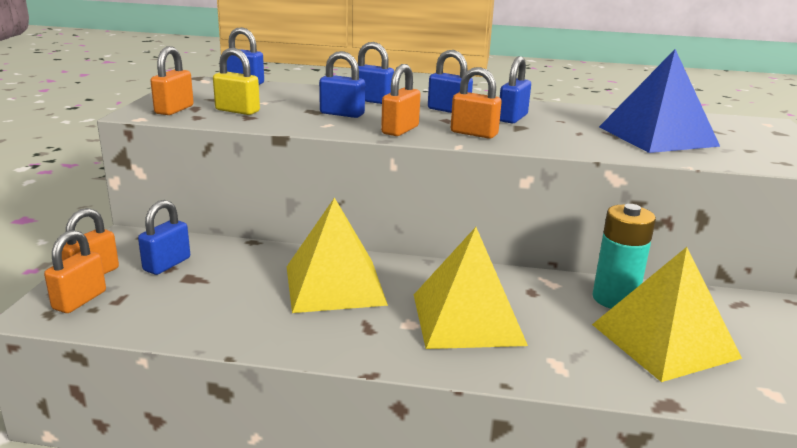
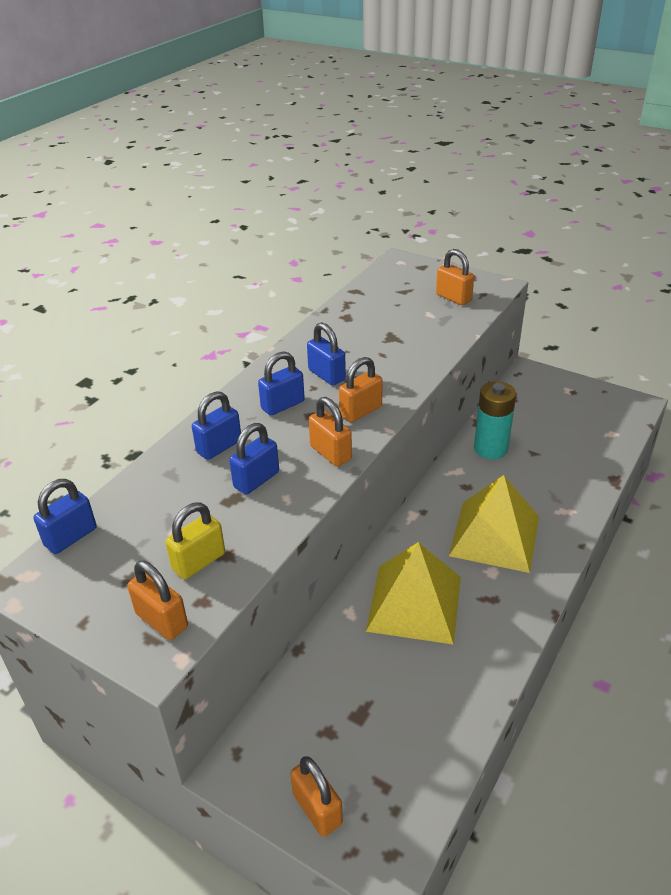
camera: 65 degrees left, 15 degrees up
orange padlock [44,230,106,313] -> orange padlock moved to [436,249,474,305]
blue padlock [138,200,190,275] -> none
yellow pyramid [592,247,742,382] -> none
blue pyramid [599,49,720,153] -> none

